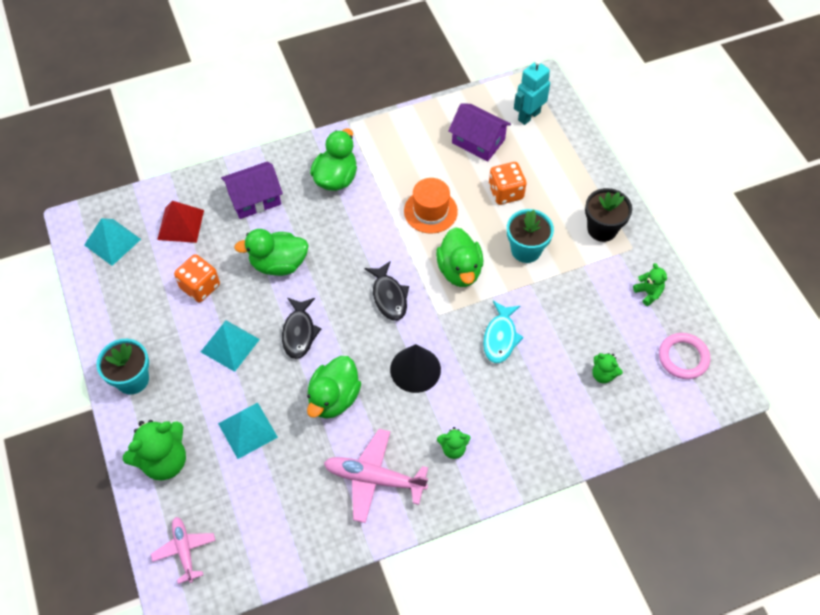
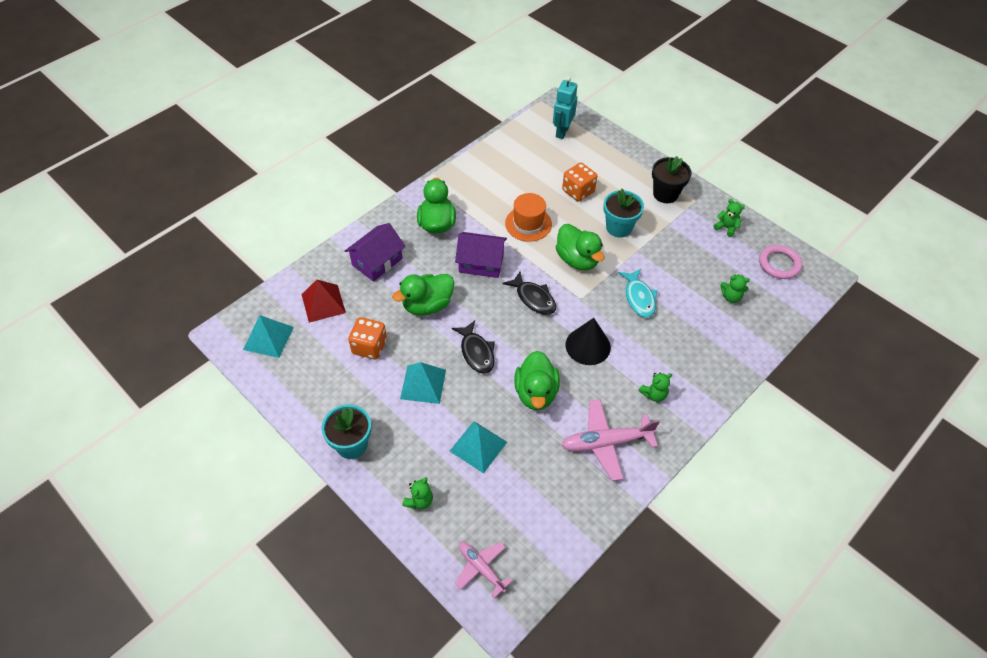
camera: 25 degrees left, 5 degrees down
green teddy bear [123,420,186,480] -> green teddy bear [402,477,433,509], size x0.51
purple house [448,103,511,161] -> purple house moved to [455,232,507,278]

